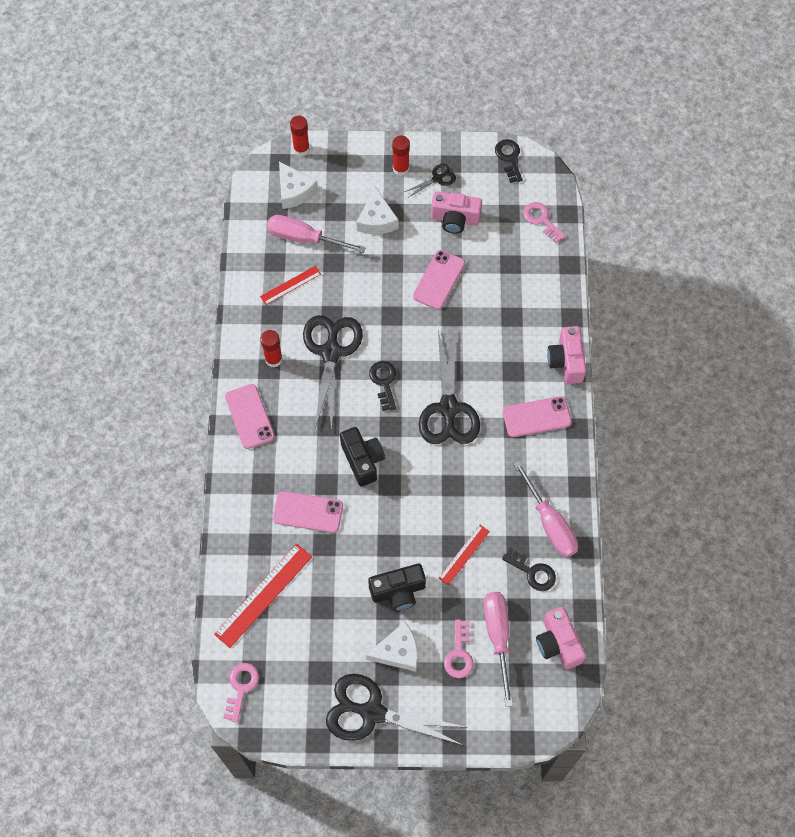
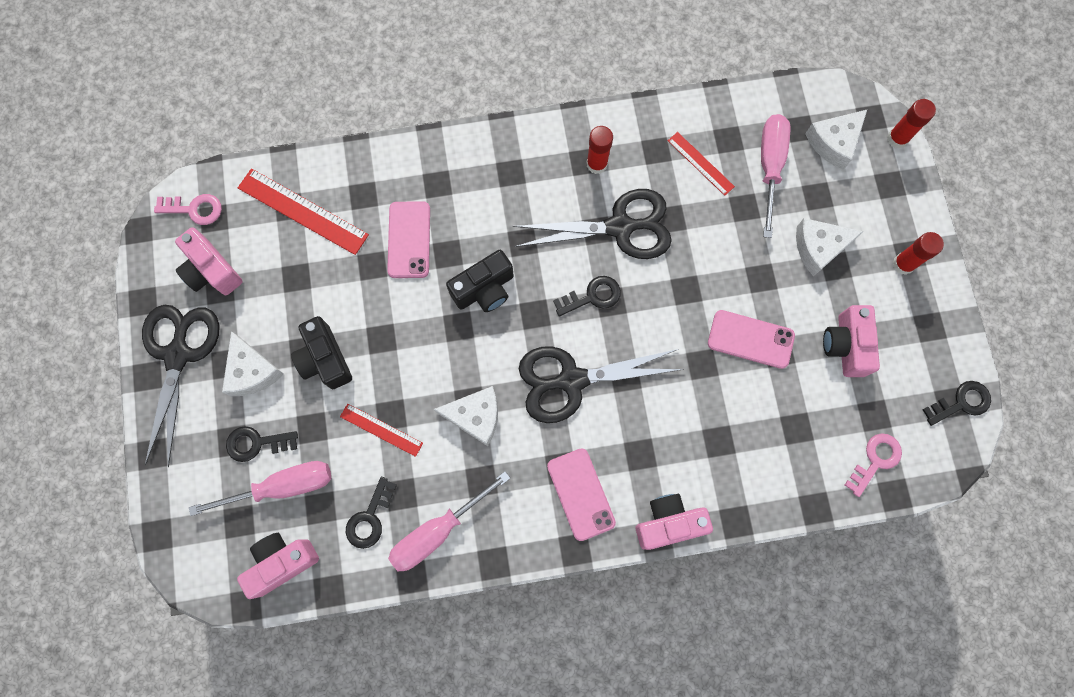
camera: 80 degrees right, 10 degrees up
pink phone [225,384,275,449] -> none
black scissors [405,164,456,197] -> none
pink key [444,620,473,678] -> black key [226,426,298,462]
none -> pink camera [175,227,243,295]
none -> white cheese [434,386,498,446]

